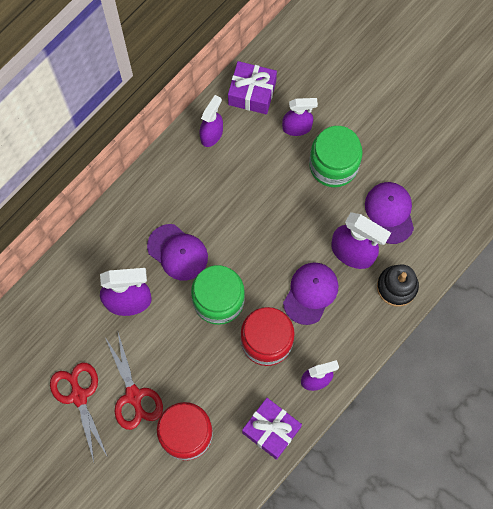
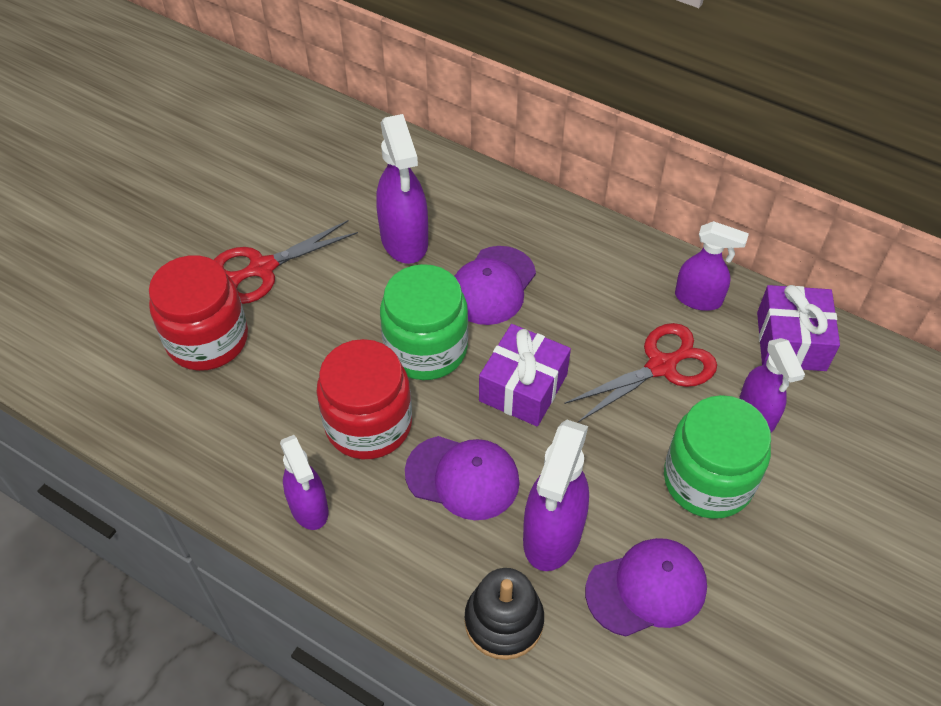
camera: 80 degrees right, 20 degrees down
red scissors [50,363,108,462] -> red scissors moved to [564,323,717,422]
purple gift [242,398,302,460] -> purple gift moved to [479,324,571,427]

